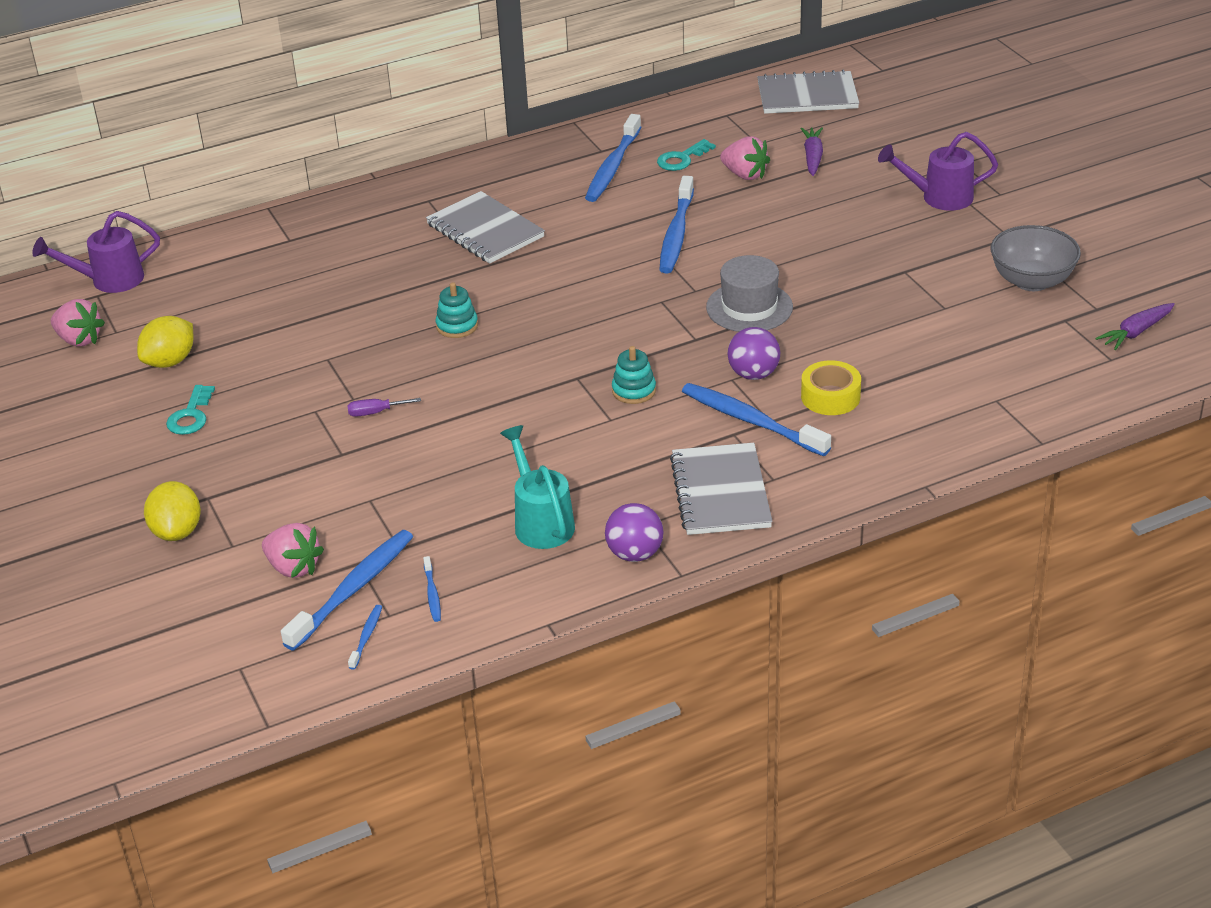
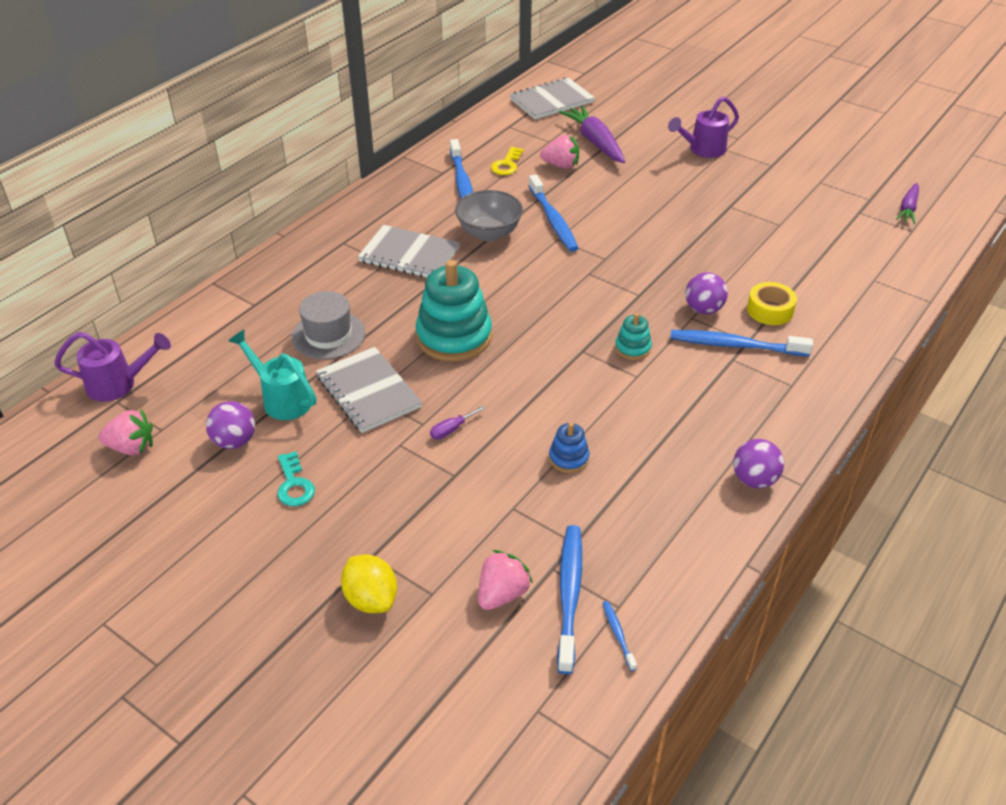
camera: 30 degrees left, 5 degrees up
purple watering can [32,211,160,293] -> purple watering can turned 135 degrees counterclockwise [54,332,171,402]
yellow lemon [137,316,193,368] -> purple ball [206,401,255,449]
pink strawberry [262,523,324,578] -> pink strawberry turned 60 degrees counterclockwise [478,550,533,610]
blue toothbrush [423,556,441,622] -> none
turquoise stacking toy [436,282,478,338] -> turquoise stacking toy [416,260,492,362], size x2.12
turquoise watering can [500,425,575,549] -> turquoise watering can moved to [228,330,317,420]
turquoise key [657,139,716,171] -> yellow key [491,147,524,175]
grey notebook [670,443,773,535] -> grey notebook moved to [316,347,422,433]
grey hat [706,255,793,332] -> grey hat moved to [292,291,365,359]
purple carrot [800,127,823,176] -> purple carrot [559,105,625,163], size x1.65
grey bowl [991,225,1081,291] -> grey bowl moved to [455,190,523,241]
none -> blue stacking toy [549,423,589,473]

